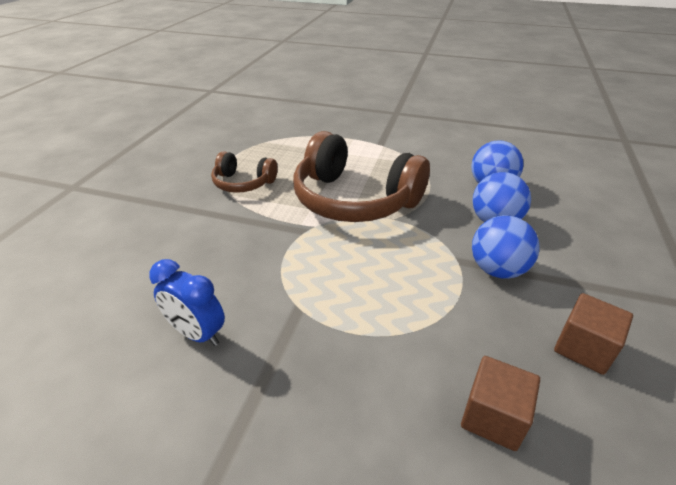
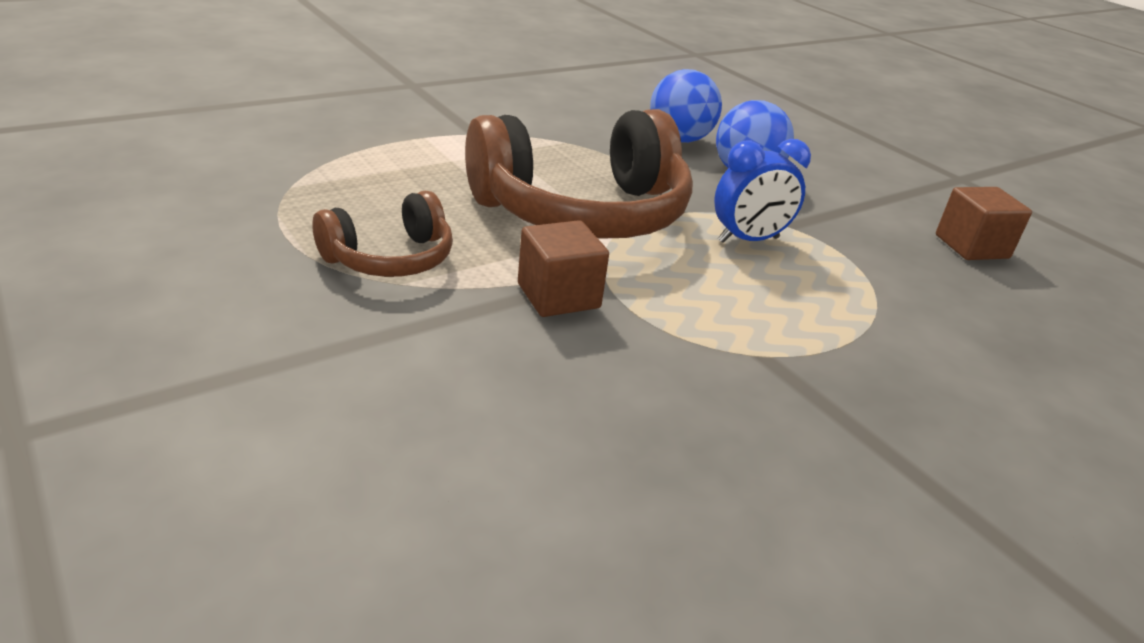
camera: 55 degrees left, 5 degrees down
blue clock [149,259,225,346] -> blue clock moved to [714,139,811,243]
brown cube [461,356,540,451] -> brown cube moved to [518,220,609,317]
blue ball [472,215,540,279] -> none

